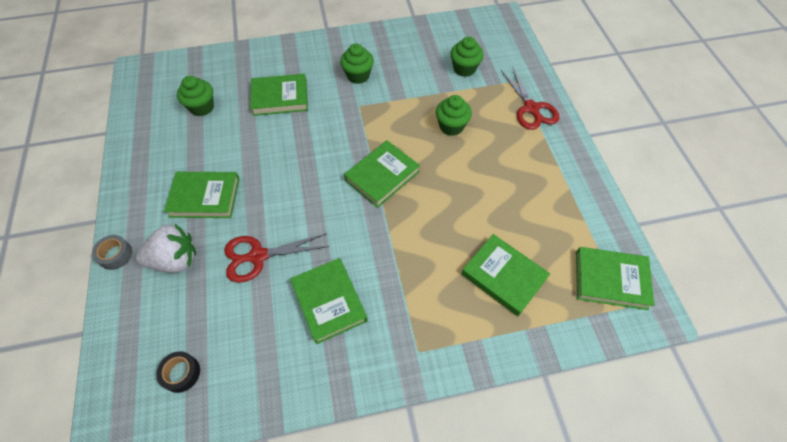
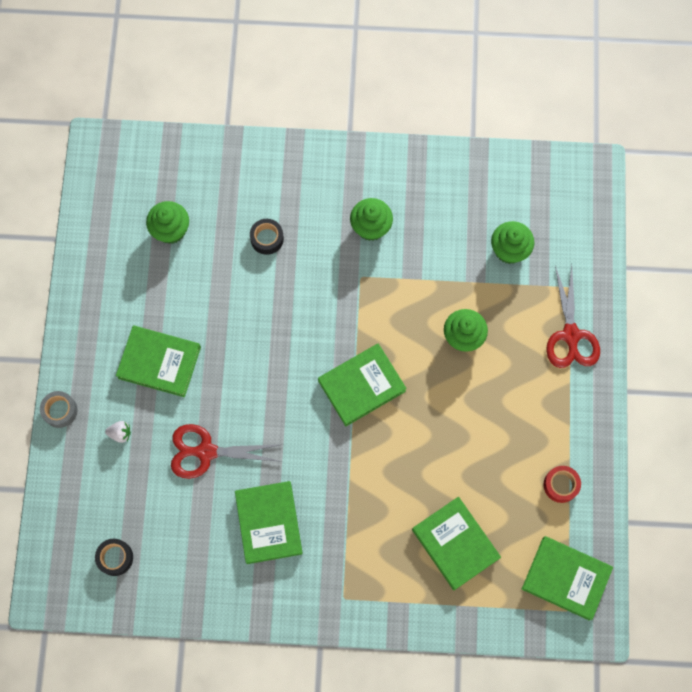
camera: 15 degrees right, 15 degrees up
white strawberry [136,224,196,273] -> white strawberry [105,421,131,443], size x0.43
green book [250,74,308,116] -> black tape [250,219,284,255]
none -> red tape [544,466,581,503]

